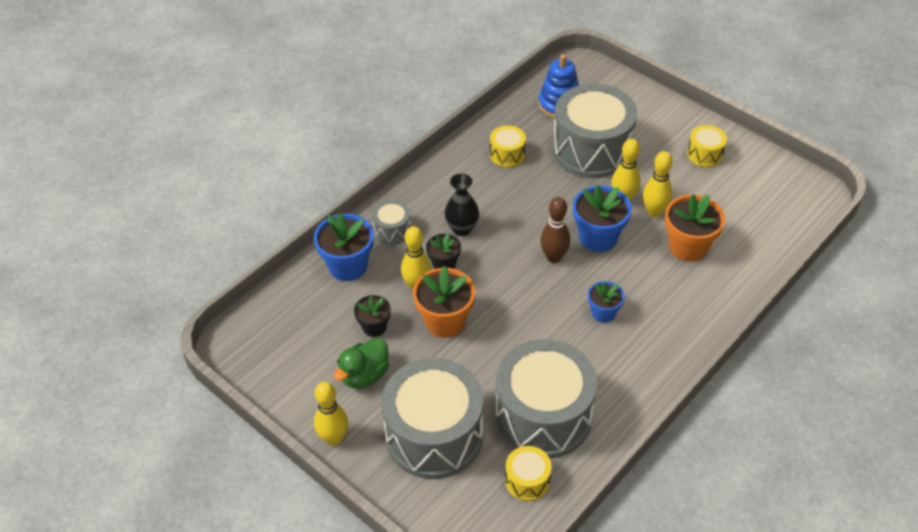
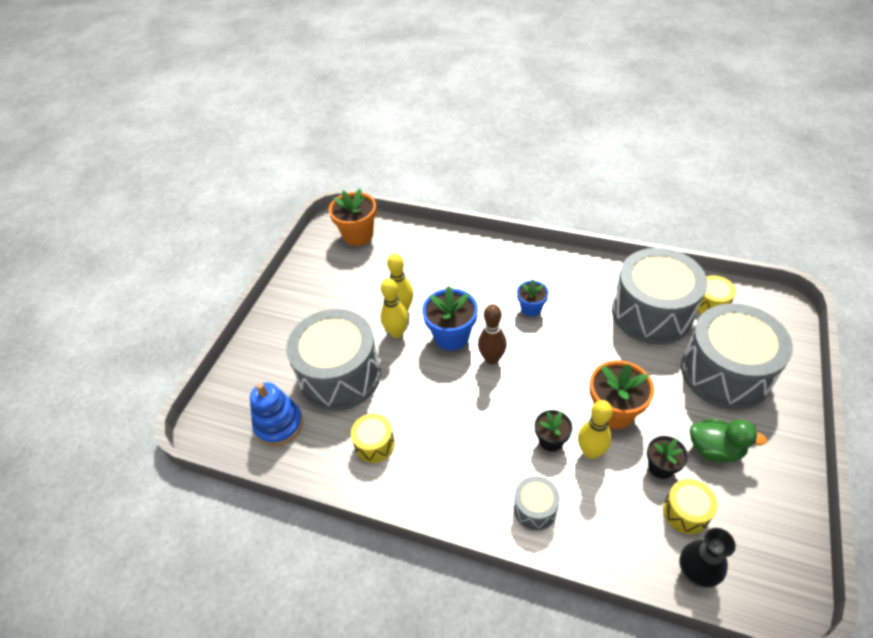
camera: 110 degrees left, 0 degrees up
blue flower pot [314,213,373,281] -> none
yellow bowling pin [314,382,348,446] -> none
black vase [444,174,479,236] -> black vase moved to [679,528,736,588]
orange flower pot [665,194,725,262] -> orange flower pot moved to [329,189,376,246]
yellow drum [687,125,727,167] -> yellow drum moved to [663,479,717,534]

